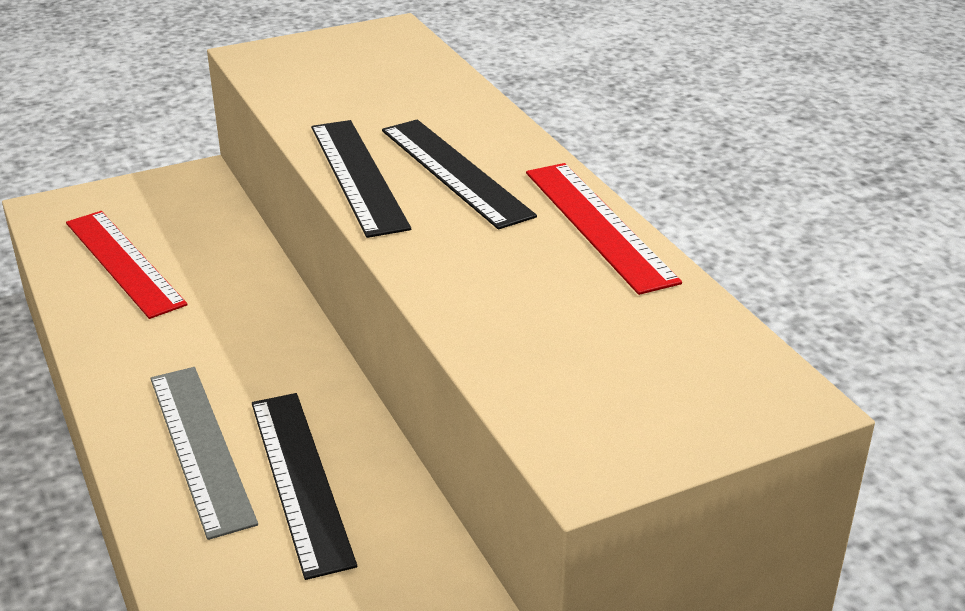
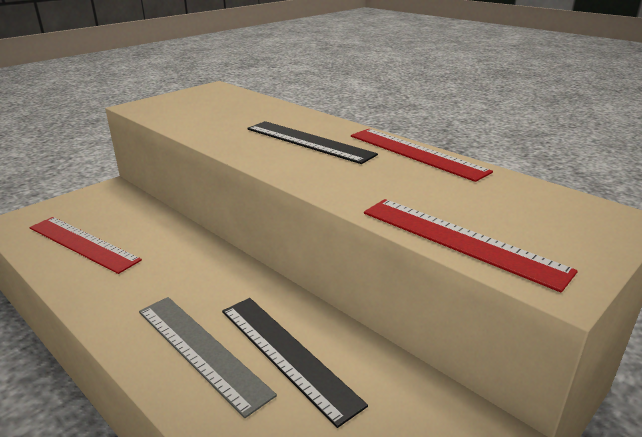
camera: 20 degrees left, 5 degrees down
black ruler [311,120,411,238] -> none
none -> red ruler [364,199,578,293]

